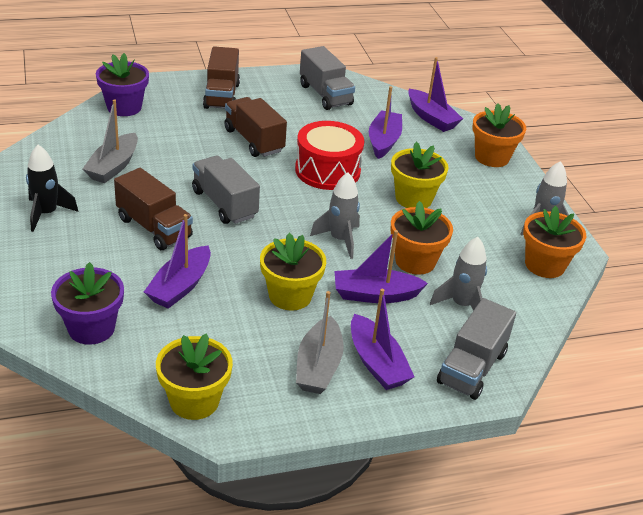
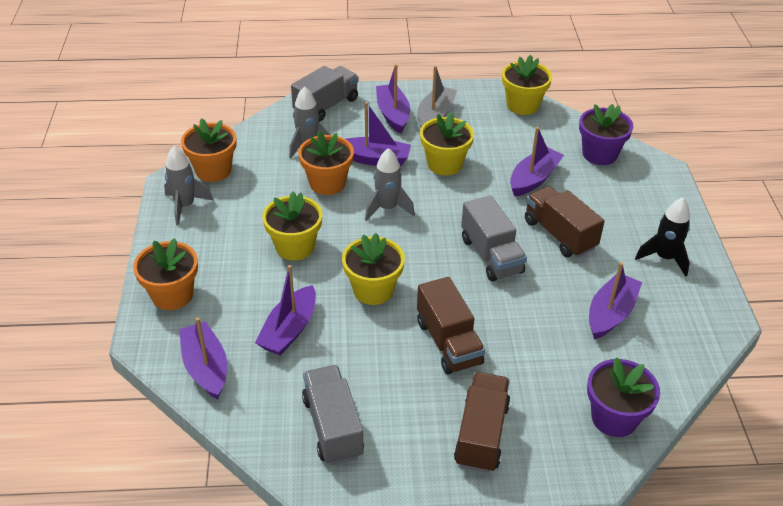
camera: 165 degrees left, 5 degrees up
grey boat [82,99,138,183] -> purple boat [589,262,642,339]
red drum [295,121,364,190] -> yellow flower pot [342,233,405,305]

